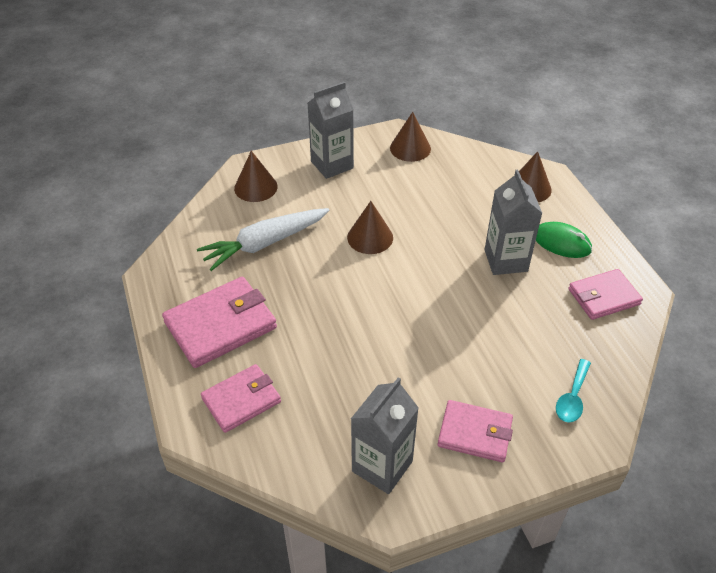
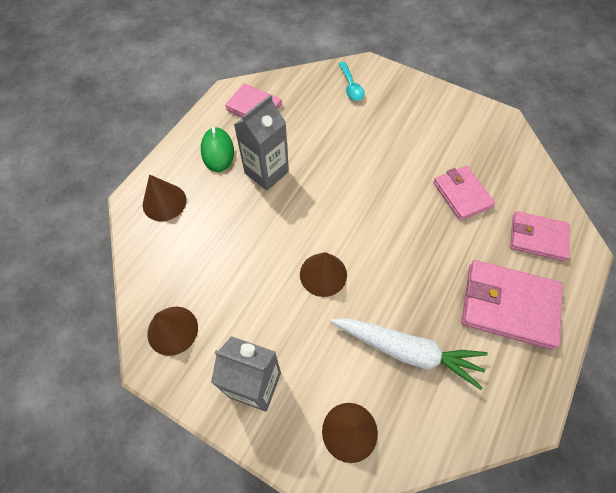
camera: 130 degrees left, 15 degrees up
grey carton [351,377,419,494] -> none
pink wallet [438,400,513,462] -> pink wallet moved to [433,166,495,221]
turquoise spoon [556,359,591,423] -> turquoise spoon turned 90 degrees clockwise [339,62,365,101]

